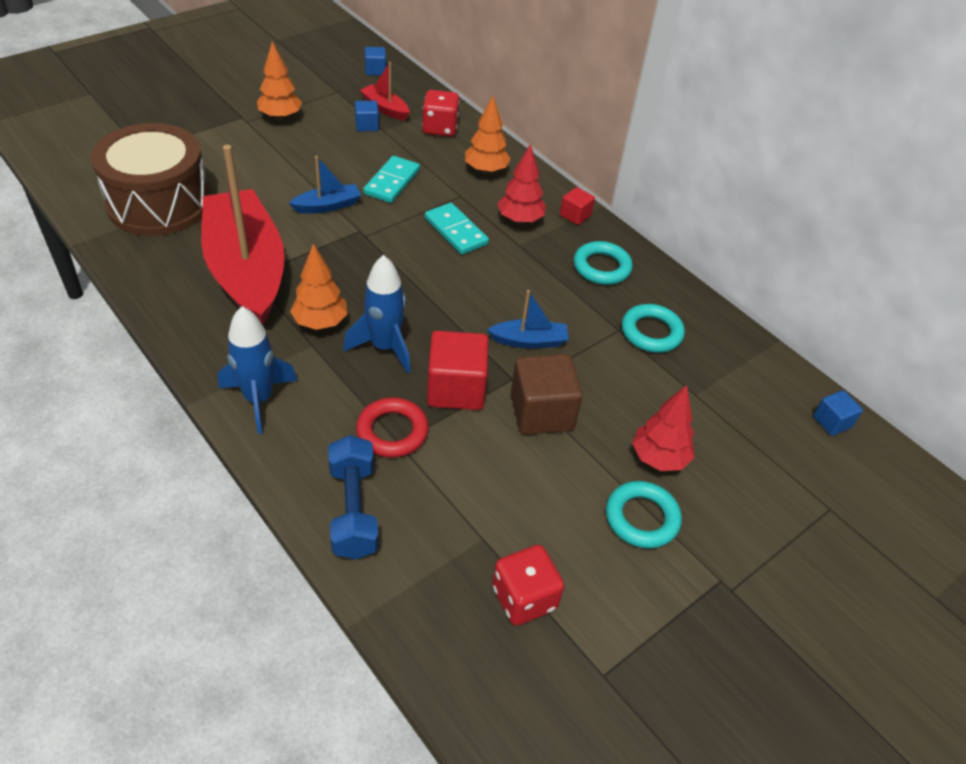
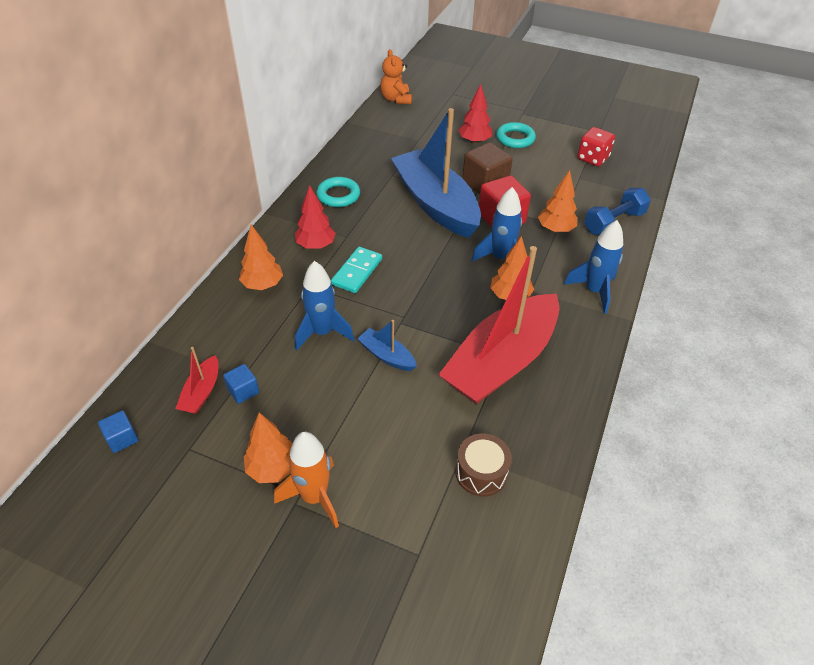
camera: 115 degrees left, 0 degrees up
brown drum [91,123,209,236] -> brown drum [455,433,512,497], size x0.49
red ring [356,397,429,458] -> orange tree [538,170,577,233]
turquoise domino [363,156,420,203] -> blue rocket [295,261,354,350]
red dice [422,90,460,136] -> none
blue boat [487,290,569,348] -> blue boat [391,108,481,238], size x2.41
red cube [560,187,595,225] -> none
turquoise ring [622,304,685,353] -> none
blue cube [813,390,863,436] -> orange teddy bear [380,49,412,104]
none -> orange rocket [274,432,339,528]

